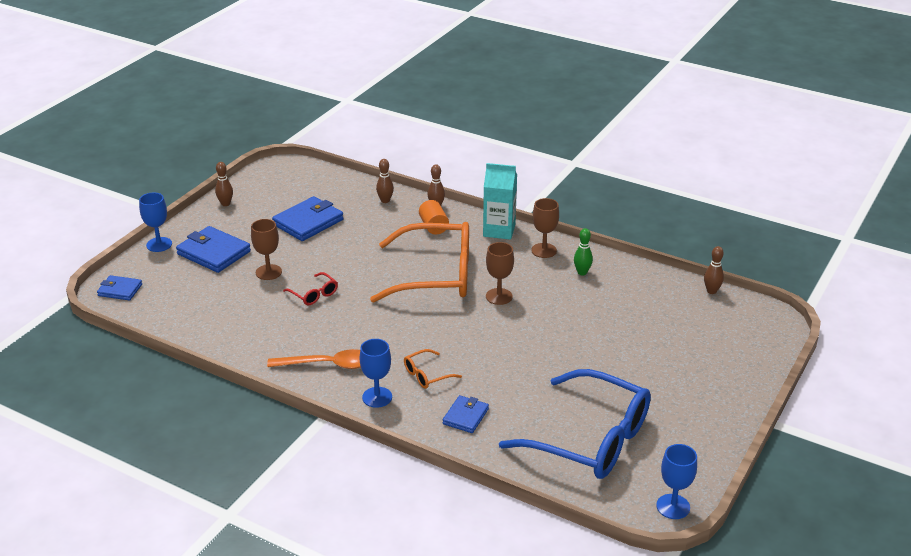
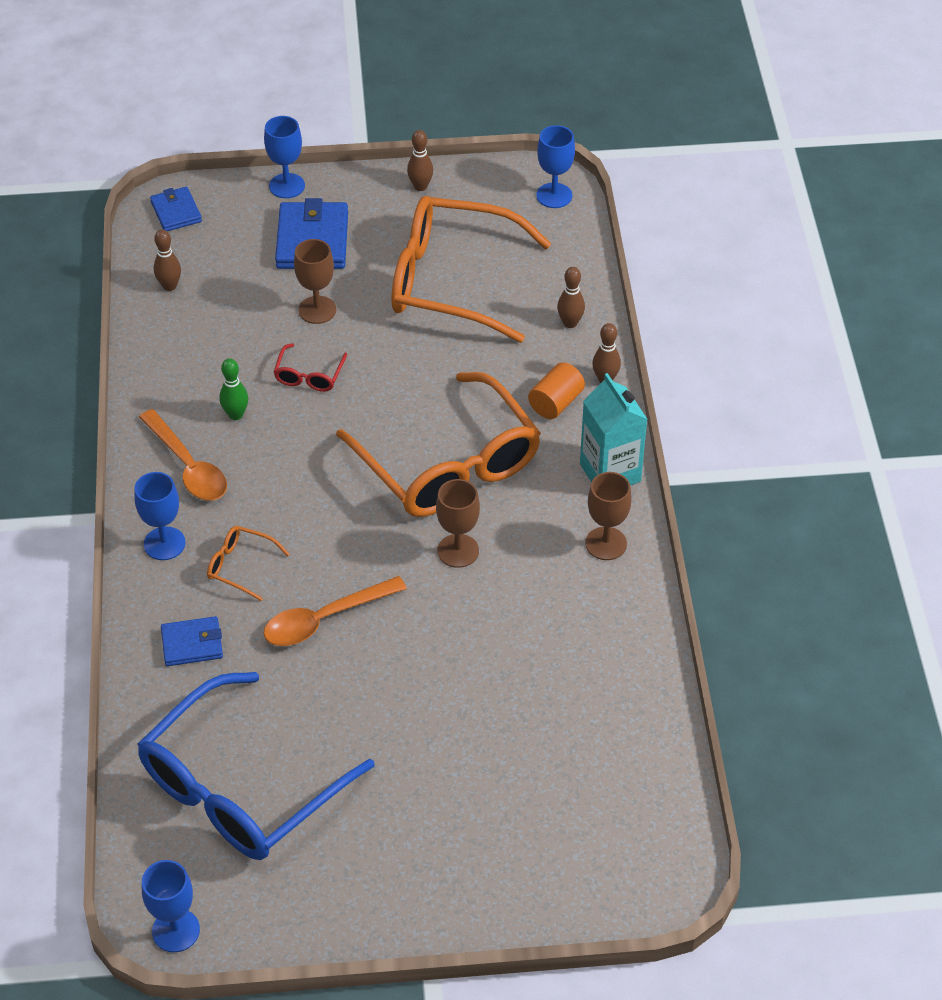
camera: 55 degrees right, 15 degrees up
blue wallet [272,196,344,241] -> orange glasses [392,196,551,343]
blue glasses [499,369,651,479] -> blue glasses turned 45 degrees clockwise [138,672,375,860]
green bowling pin [574,228,593,275] -> green bowling pin moved to [219,359,248,420]
brown bowling pin [704,246,724,294] -> brown bowling pin moved to [154,230,181,291]
none -> orange spoon [263,576,407,646]
none -> blue goblet [536,125,575,208]

